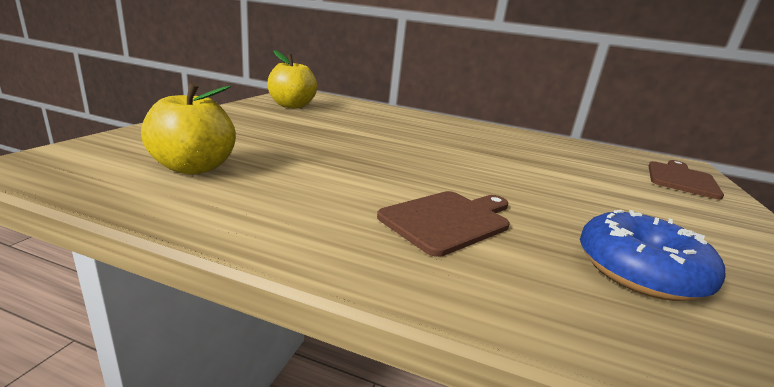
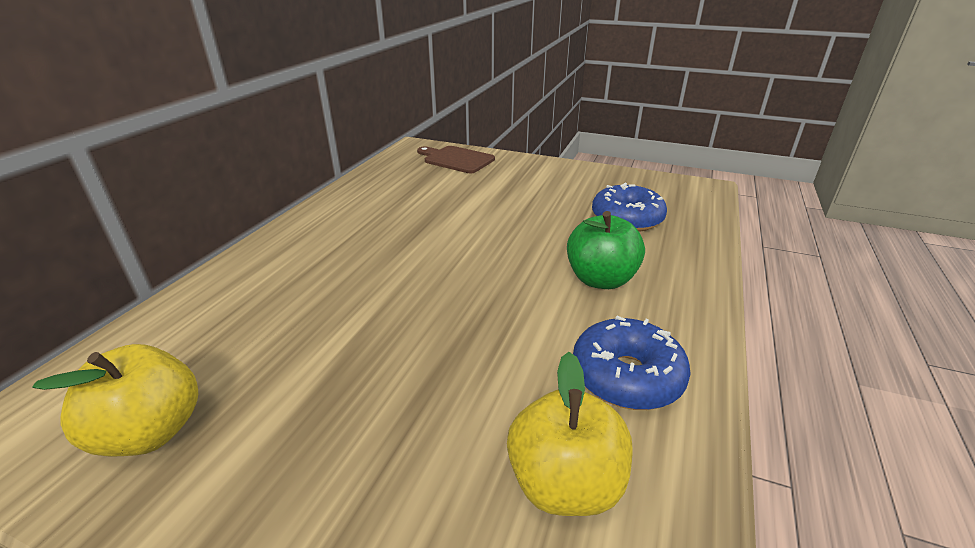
camera: 85 degrees left, 10 degrees up
brown cutting board [377,191,510,257] -> green apple [567,211,645,289]
none -> blue donut [573,316,691,410]

